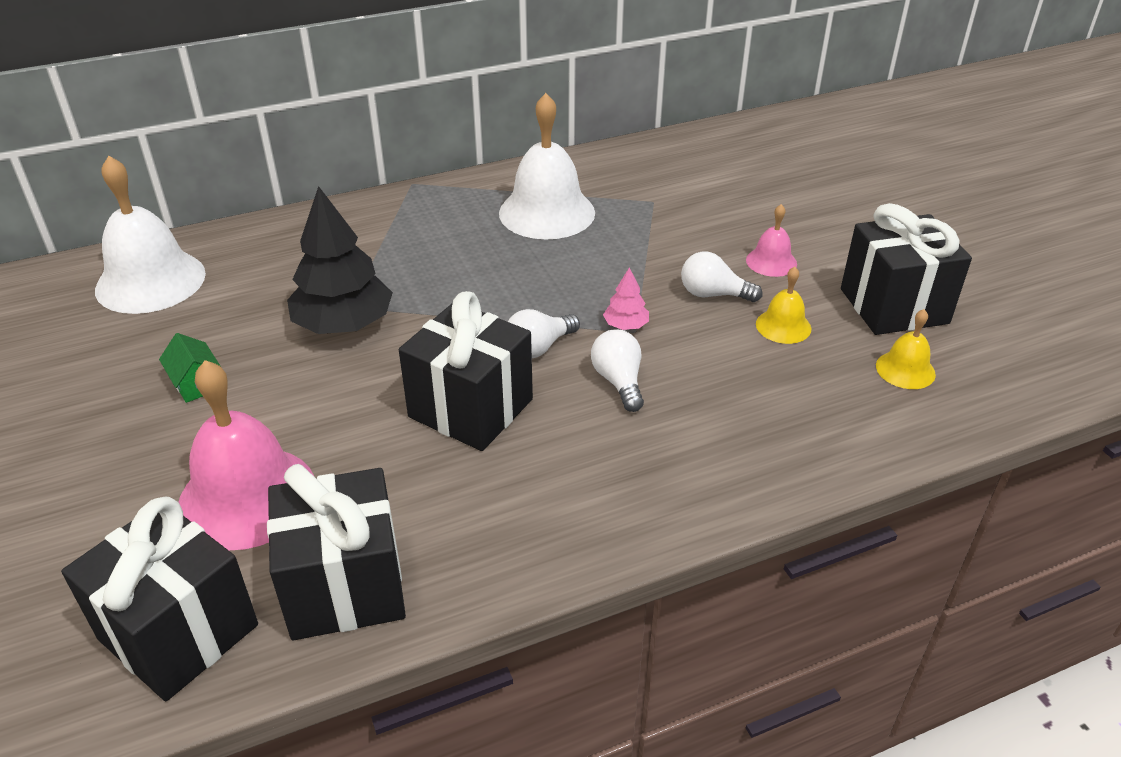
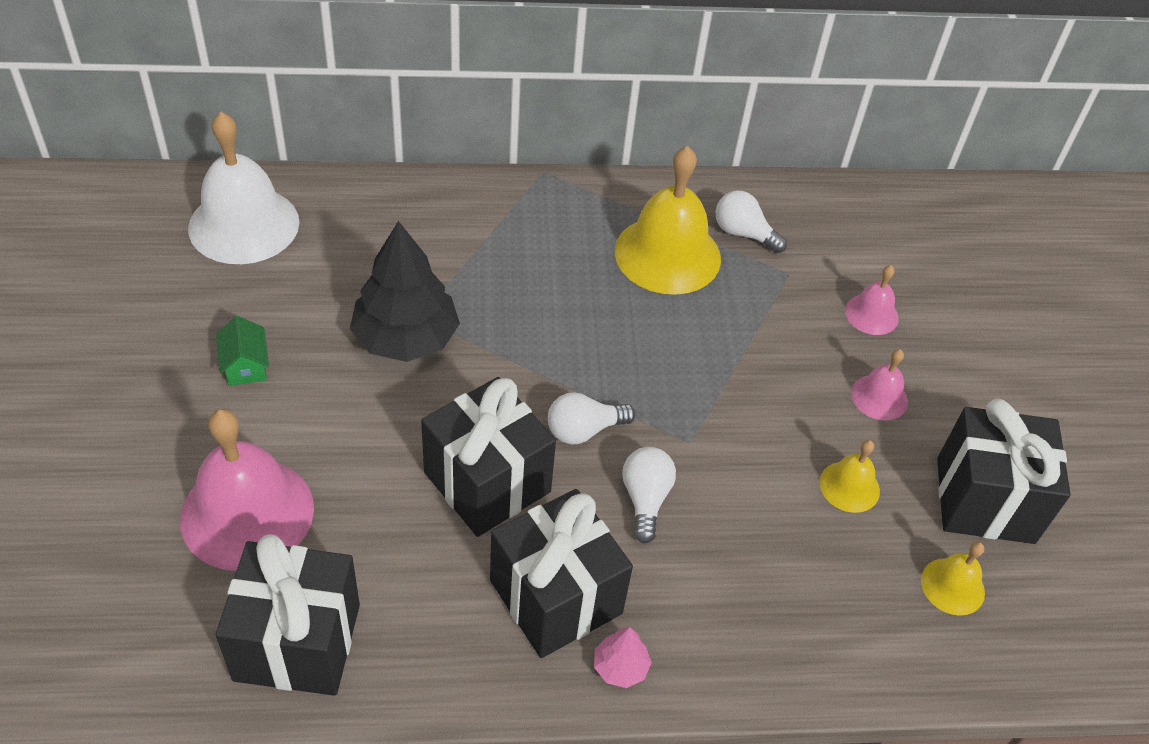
camera: 15 degrees right, 10 degrees up
black gift [61,497,258,701] -> black gift moved to [490,489,633,658]
white bell [499,93,595,239] -> yellow bell [615,146,721,295]
pink tree [603,267,649,330] -> pink tree moved to [594,627,652,688]
white light bulb [681,251,762,302] -> white light bulb moved to [716,190,787,253]
none -> pink bell [845,265,899,335]

